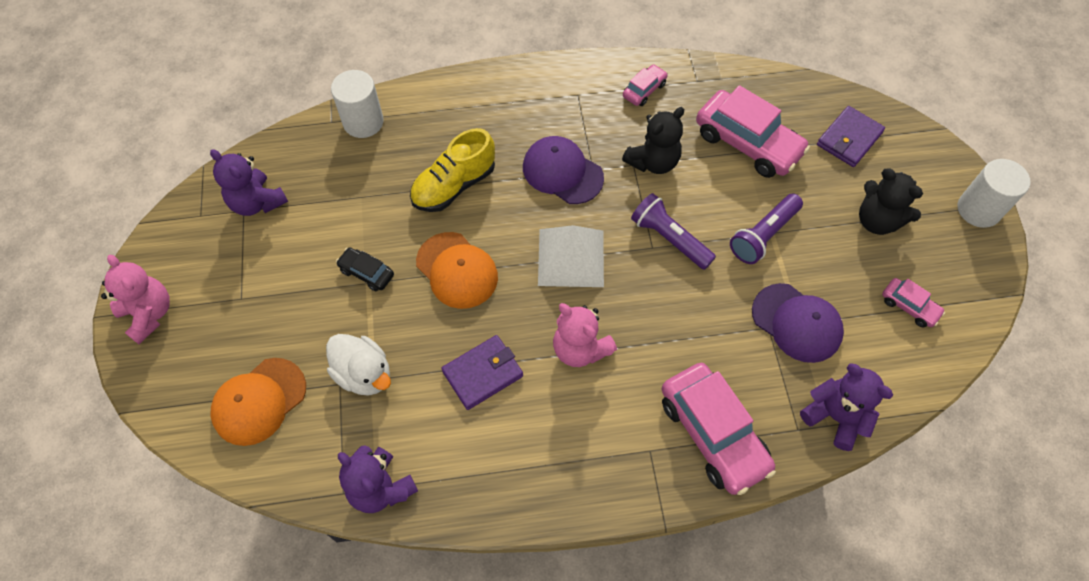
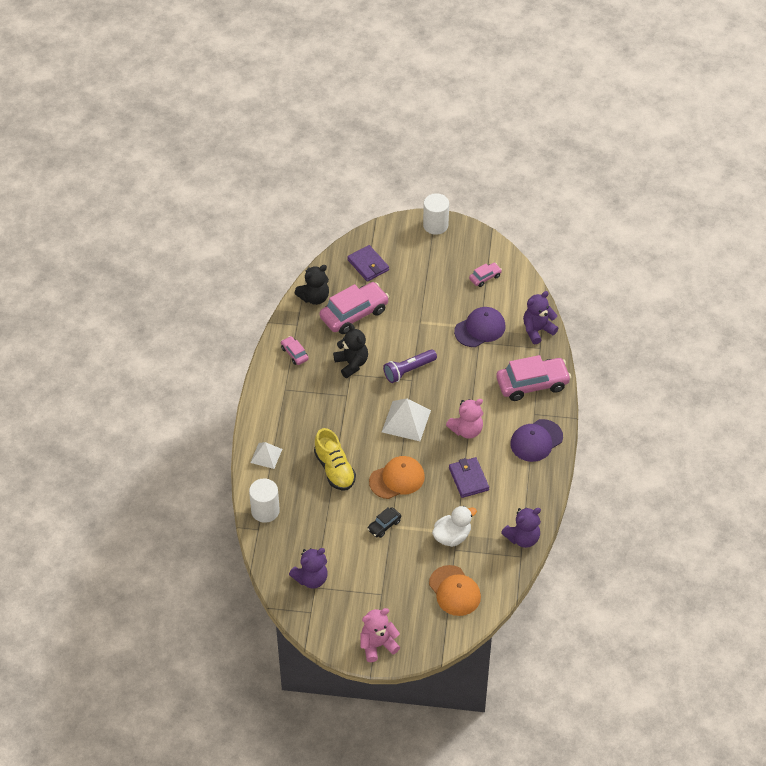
camera: 75 degrees left, 10 degrees down
purple cap [523,136,604,204] -> purple cap moved to [510,419,563,462]
purple flashlight [730,193,803,264] -> none
black teddy bear [859,168,923,235] -> black teddy bear moved to [295,265,329,305]
none -> white pyramid [250,442,282,469]

